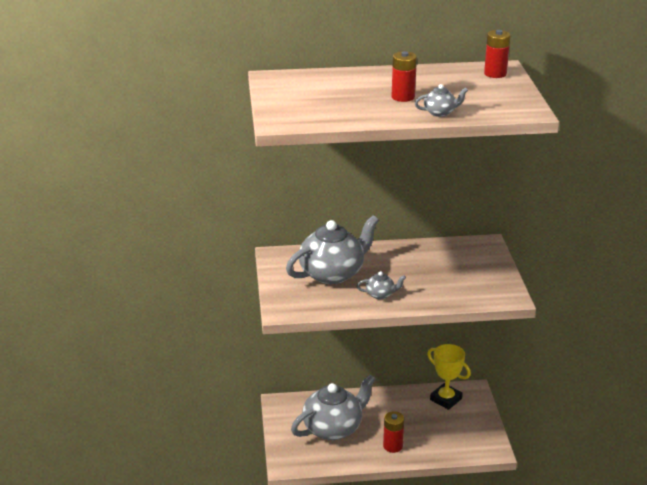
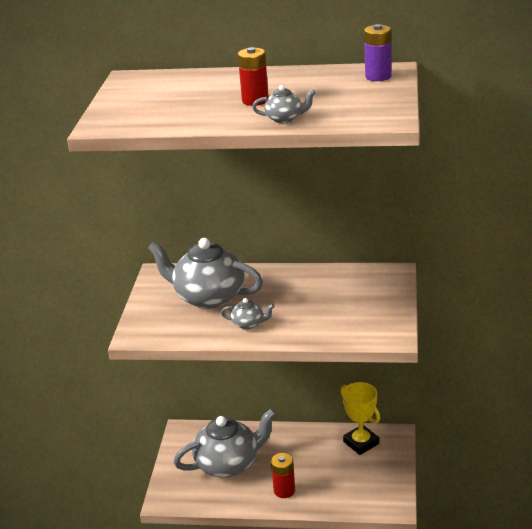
camera: 15 degrees right, 0 degrees up
grey teapot [286,215,379,284] -> grey teapot turned 135 degrees counterclockwise [148,238,263,309]
red battery [484,30,510,78] -> purple battery [364,24,392,81]

